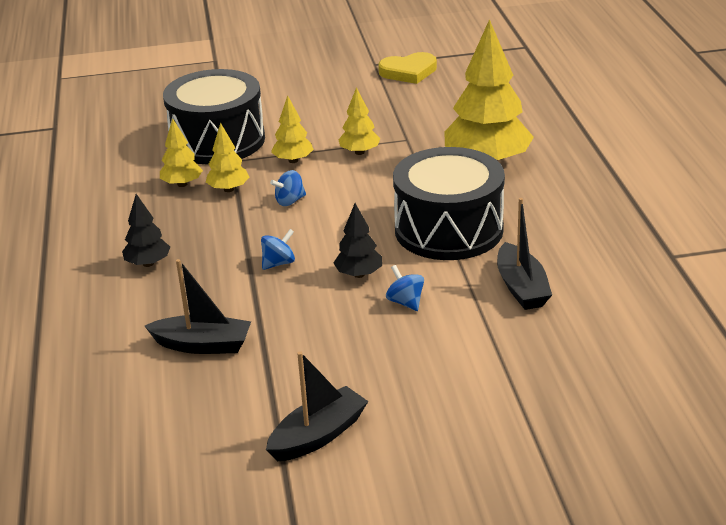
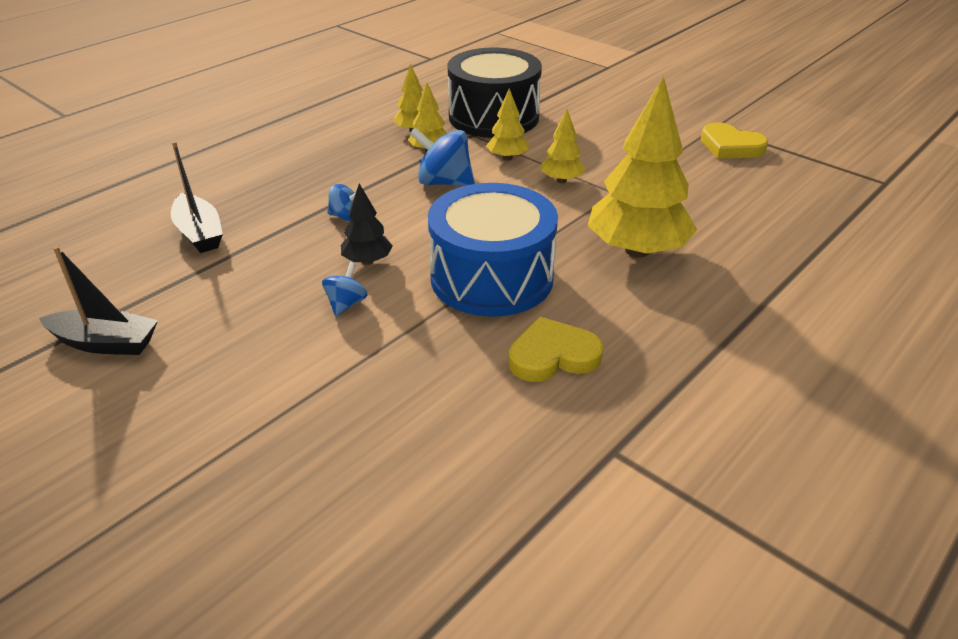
camera: 50 degrees right, 5 degrees up
black tree [122,194,170,267] -> none
blue spinning top [270,170,306,206] -> blue spinning top [410,127,475,186], size x1.77
black drum [393,147,505,260] -> blue drum [428,183,558,317]
black boat [497,198,552,310] -> none
none -> yellow heart [509,317,603,382]

